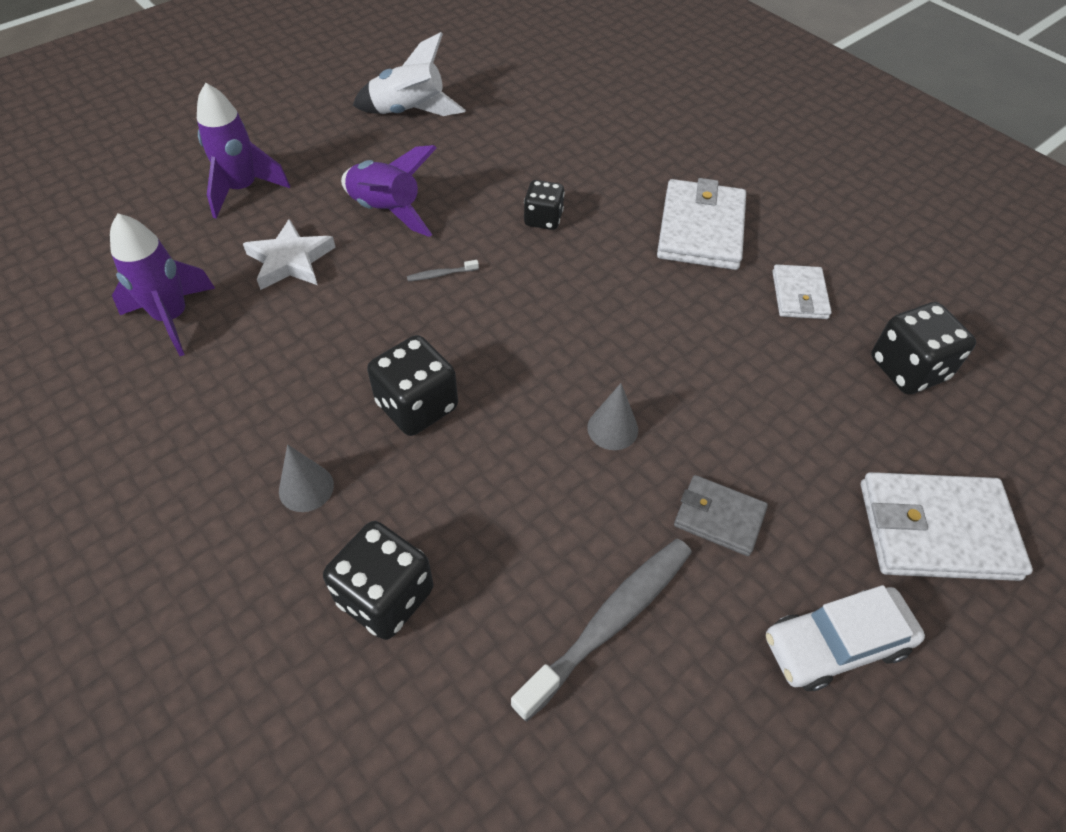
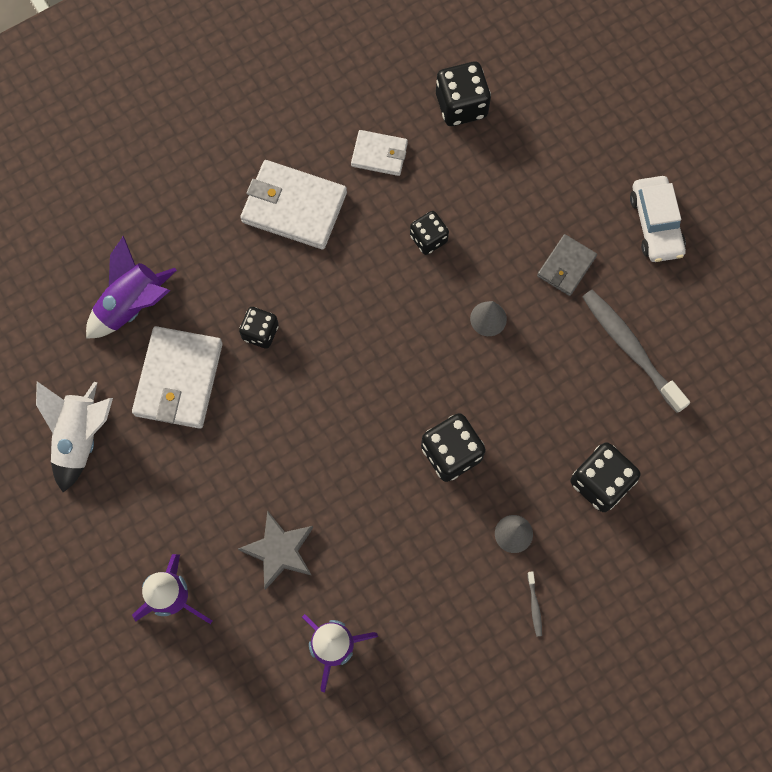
camera: 80 degrees left, 20 degrees up
white star [243,219,335,290] -> grey star [238,510,313,590]
purple rocket [341,145,437,237] -> purple rocket moved to [86,235,177,339]
grey toothbrush [407,260,479,281] -> grey toothbrush moved to [527,571,542,637]
white wallet [861,472,1033,581] -> white wallet moved to [132,326,223,429]
none -> black dice [410,211,449,255]

